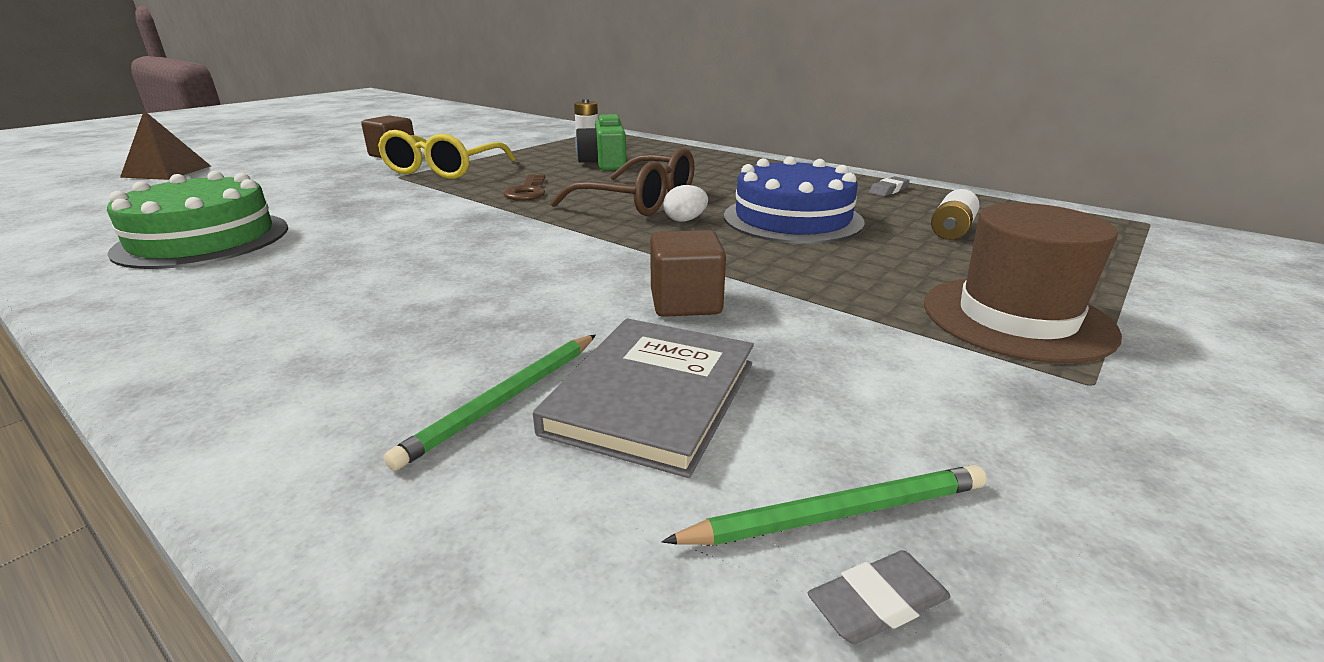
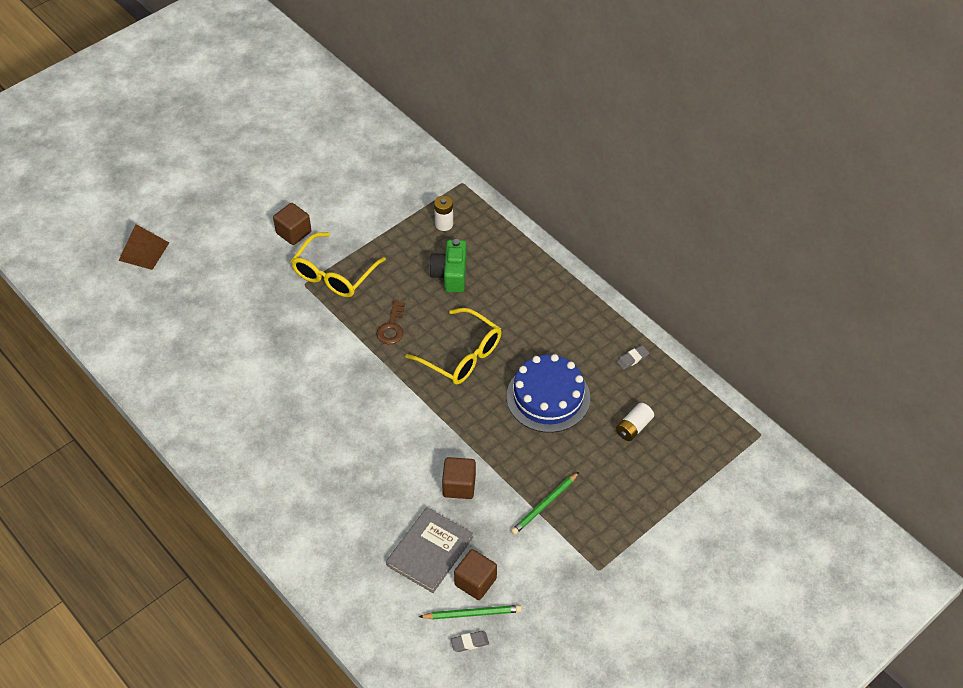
camera: 10 degrees right, 25 degrees up
green cake [107,171,288,269] -> none
green pencil [384,335,596,471] -> green pencil moved to [511,472,579,535]
brown glasses [550,148,694,216] -> yellow glasses [405,308,501,385]
white egg [663,185,708,222] -> none
brown hat [924,203,1122,363] -> none
none -> brown cube [454,549,497,600]

